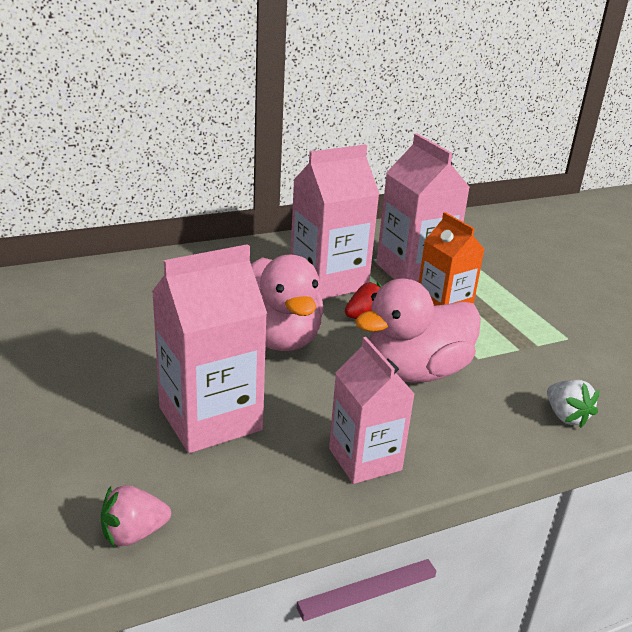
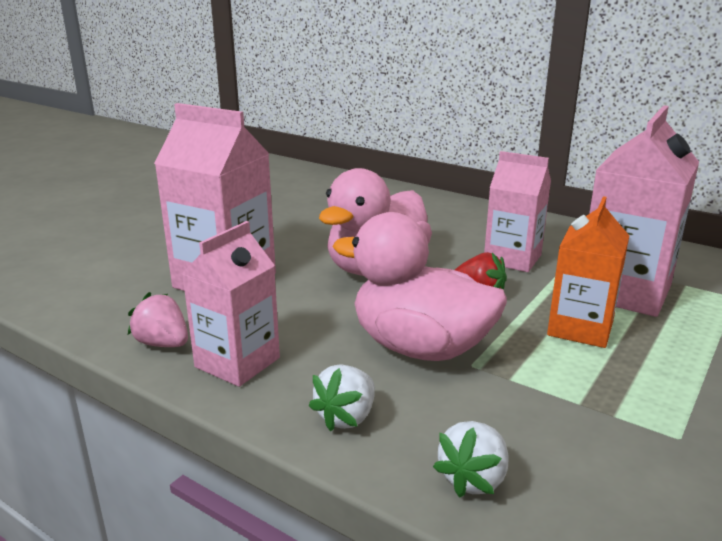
camera: 60 degrees right, 5 degrees down
pink strawberry [101,485,171,547] -> pink strawberry moved to [128,292,188,347]
pink carton [290,145,380,300] -> pink carton [484,151,551,272], size x0.66
none -> white strawberry [309,365,375,432]

